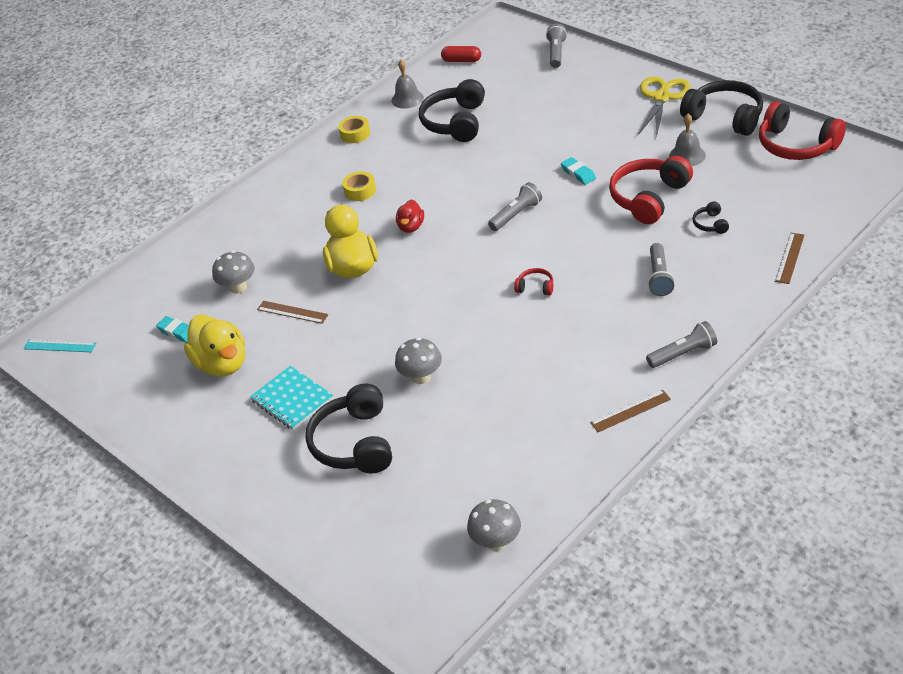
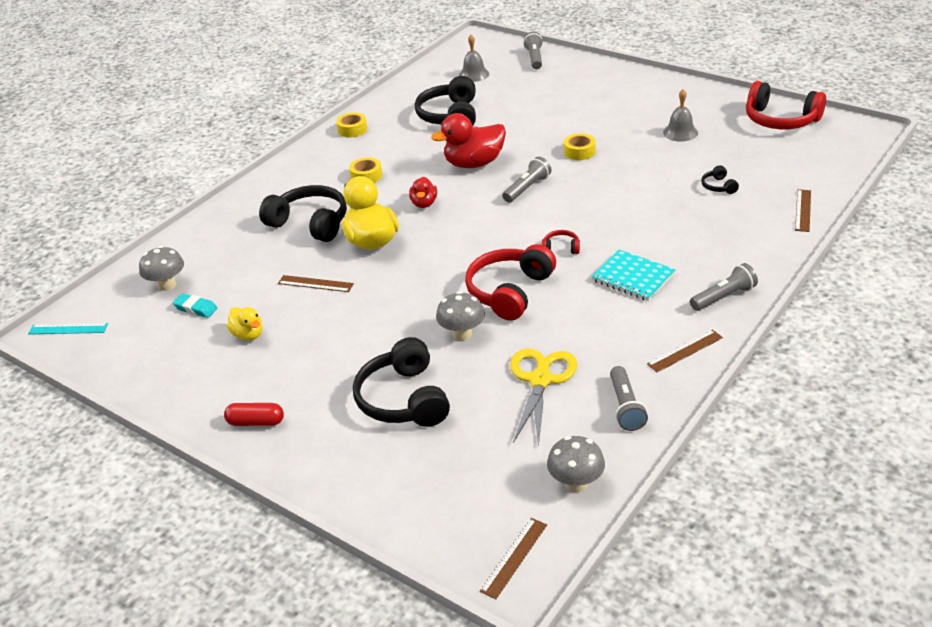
camera: 10 degrees left, 5 degrees down
yellow duck [184,314,245,377] -> yellow duck [227,307,262,341], size x0.54
grey mushroom [212,250,255,294] -> grey mushroom moved to [139,246,184,291]
turquoise notebook [250,366,333,430] -> turquoise notebook moved to [591,250,676,301]
grey bell [392,60,424,109] -> grey bell moved to [459,35,489,82]
red capsule [441,46,481,62] -> red capsule moved to [224,403,284,426]
turquoise eraser [561,157,596,185] -> yellow tape [564,133,596,160]
red headphones [609,156,693,224] -> red headphones moved to [465,244,556,321]
yellow scissors [638,77,691,137] -> yellow scissors moved to [510,348,577,446]
grey flashlight [648,243,675,296] -> grey flashlight moved to [610,366,648,431]
black headphones [680,80,763,136] -> black headphones moved to [259,185,347,242]
none -> red duck [431,113,506,168]
none -> brown ruler [480,518,547,599]

